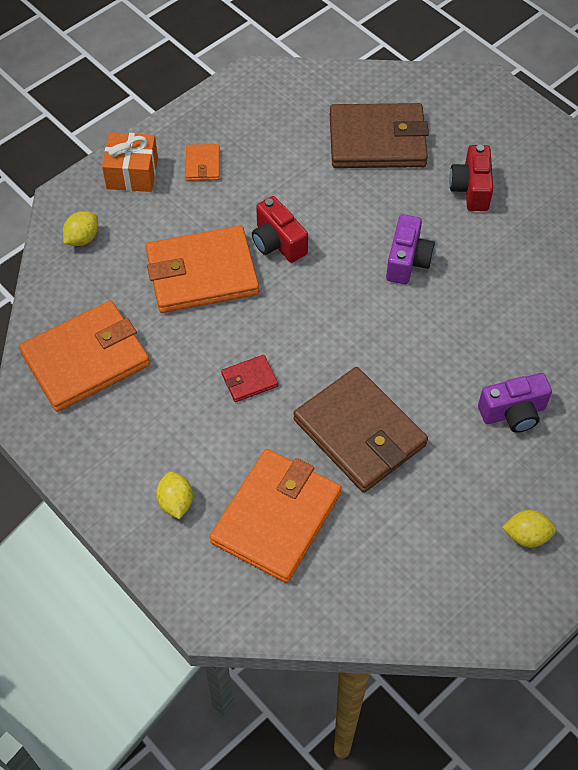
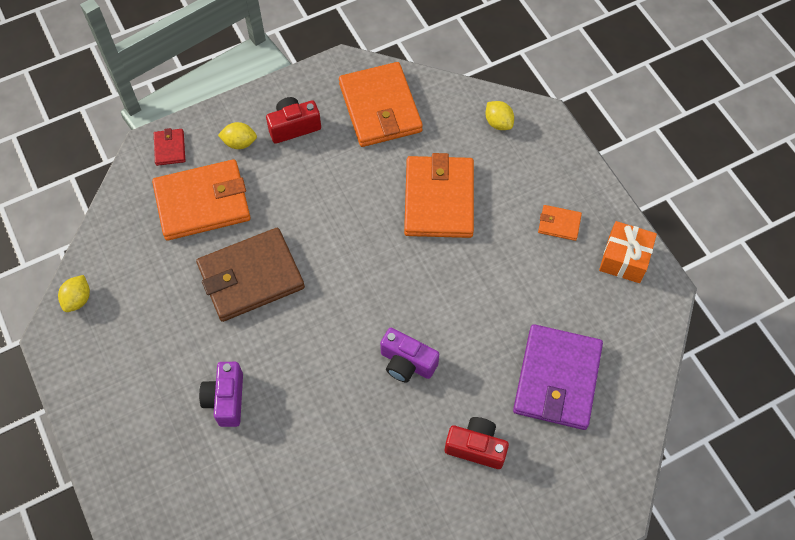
camera: 105 degrees right, 5 degrees up
orange gift [102,132,158,192] -> orange gift moved to [599,221,657,283]
orange wallet [209,449,342,583] -> orange wallet turned 60 degrees counterclockwise [152,159,251,240]
red wallet [221,355,278,402] -> red wallet moved to [154,128,185,166]
red camera [252,196,308,263] -> red camera moved to [266,97,321,144]
brown wallet [330,103,429,168] -> purple wallet [513,324,603,430]
yellow lemon [502,510,556,547] -> yellow lemon moved to [58,275,90,312]

